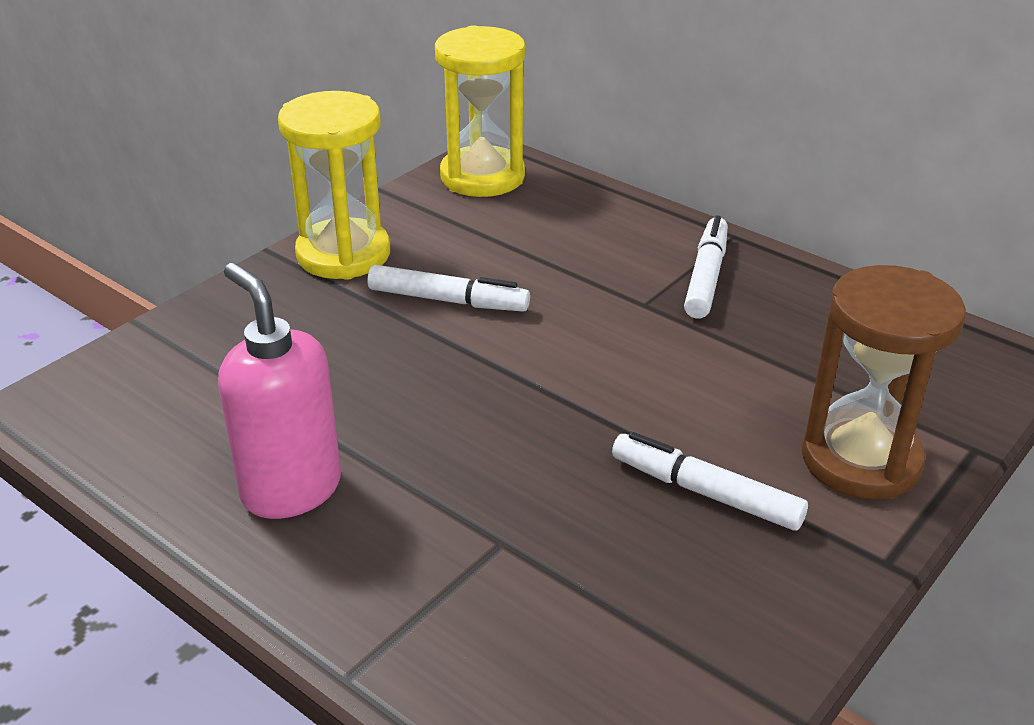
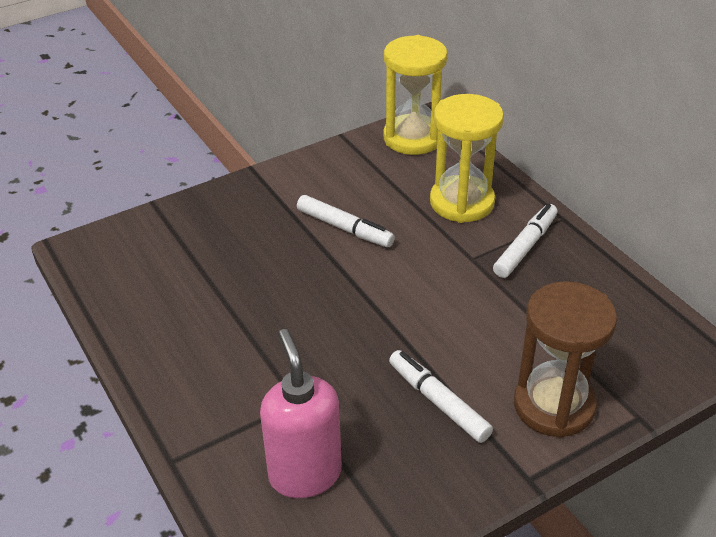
camera: 20 degrees right, 5 degrees up
pink soap dispenser [218,263,341,519] -> pink soap dispenser moved to [260,329,342,498]
yellow hourglass [278,91,390,280] -> yellow hourglass moved to [430,94,504,223]

